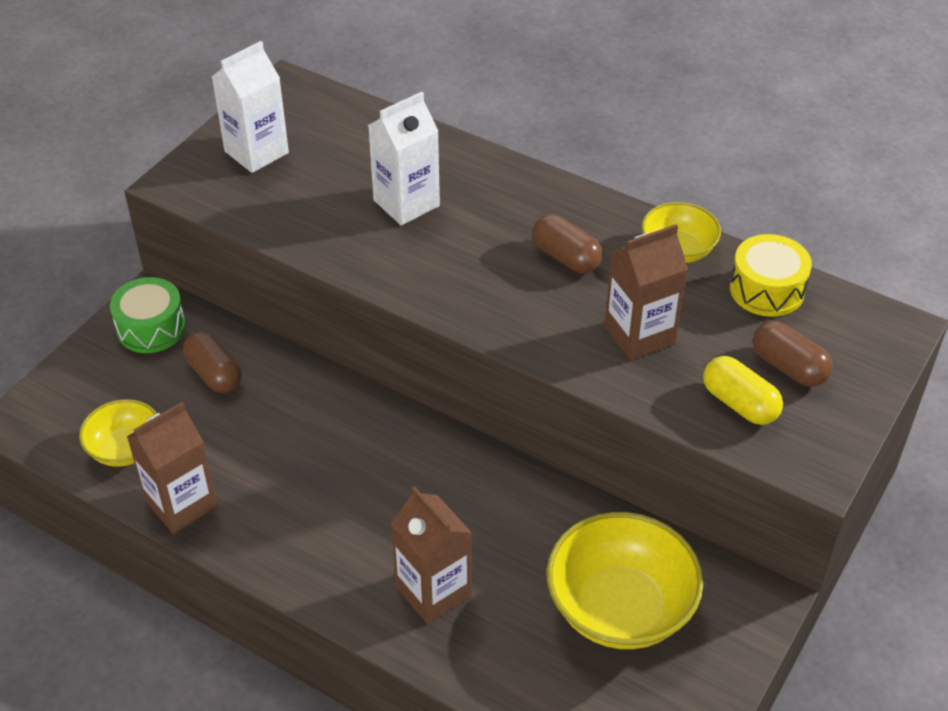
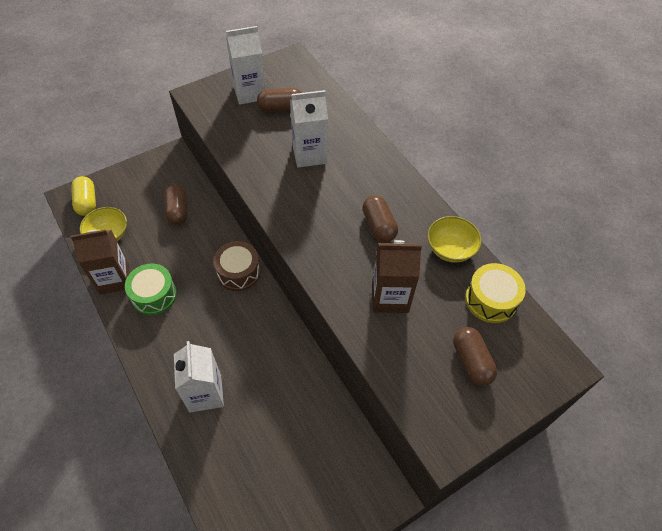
camera: 25 degrees right, 10 degrees up
green drum [110,277,186,353] -> green drum moved to [125,263,177,315]
brown carton [391,486,472,624] -> white carton [174,341,224,413]
yellow bowl [547,512,704,649] -> none
yellow capsule [703,356,783,425] -> yellow capsule moved to [71,176,96,216]
none -> brown drum [213,241,261,291]
none -> brown capsule [257,88,302,112]

